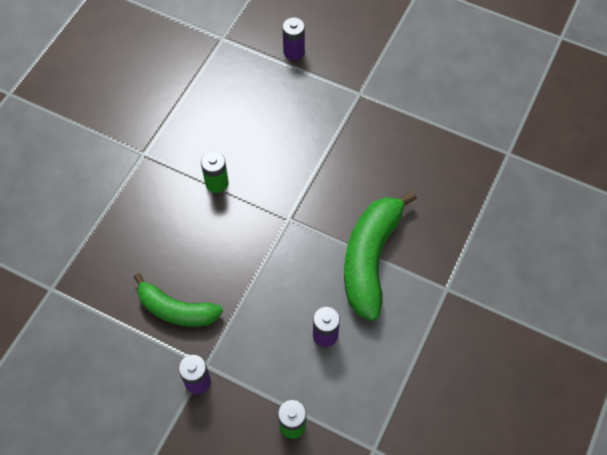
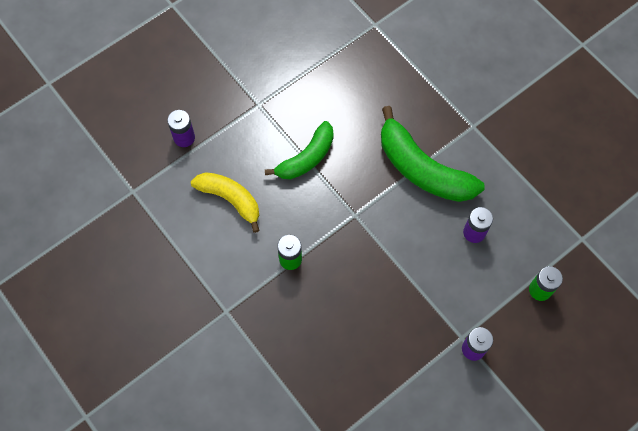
camera: 65 degrees left, 5 degrees up
green banana [134,273,223,327] -> green banana moved to [265,121,334,179]
none -> yellow banana [191,172,260,233]

